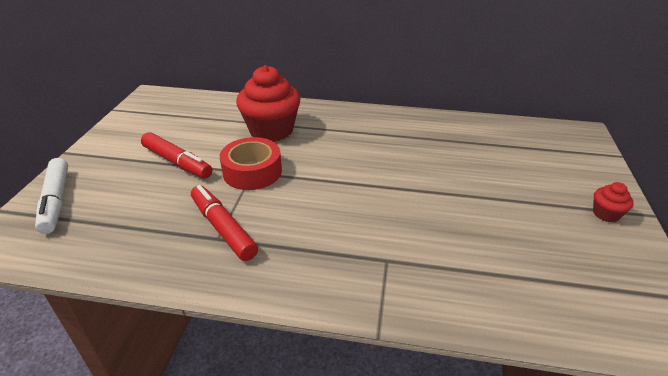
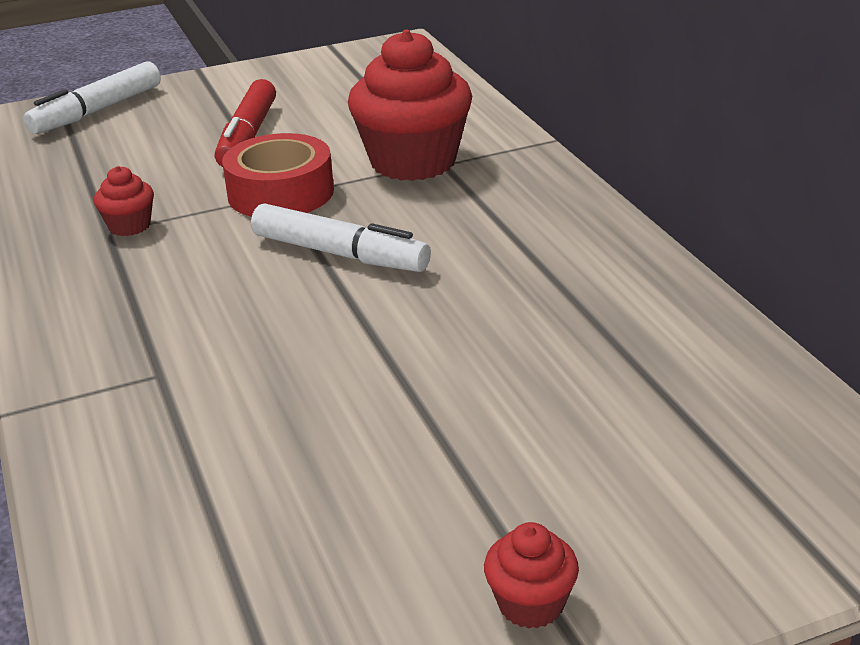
camera: 60 degrees right, 5 degrees down
red marker [191,185,258,261] -> red cupcake [94,166,154,236]
none -> white marker [251,203,431,272]

